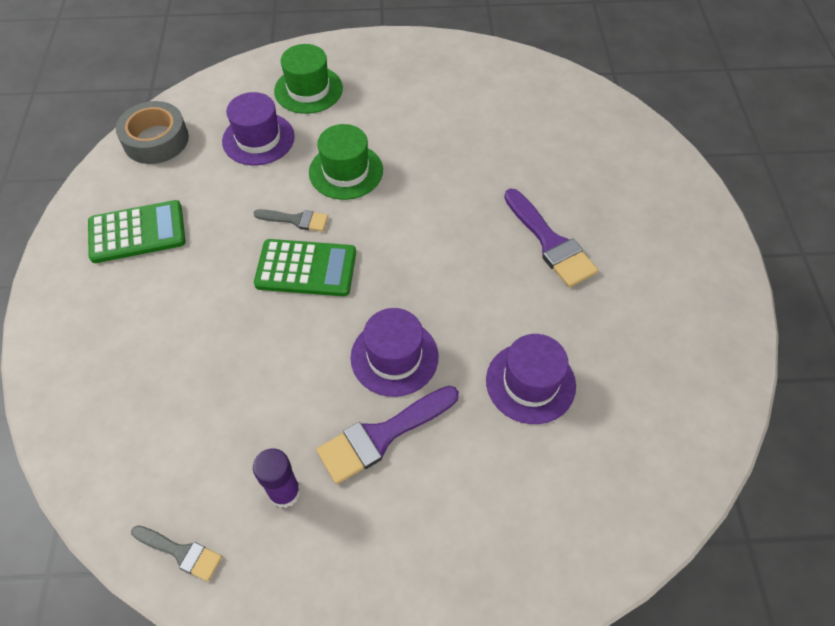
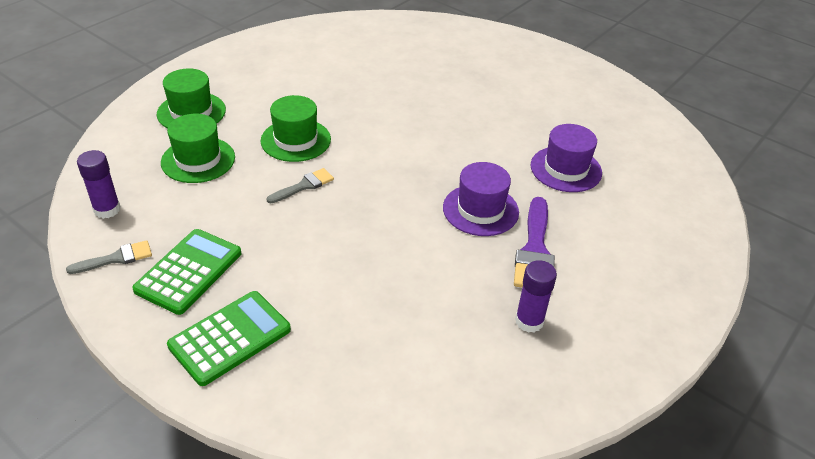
camera: 50 degrees left, 15 degrees down
grey tape [116,101,189,164] -> purple glue stick [77,150,121,219]
grey brush [131,525,222,581] -> grey brush moved to [66,240,152,274]
purple hat [222,92,295,165] -> green hat [161,114,235,183]
green calculator [254,239,356,296] -> green calculator moved to [167,291,291,386]
purple brush [504,188,598,288] -> none

